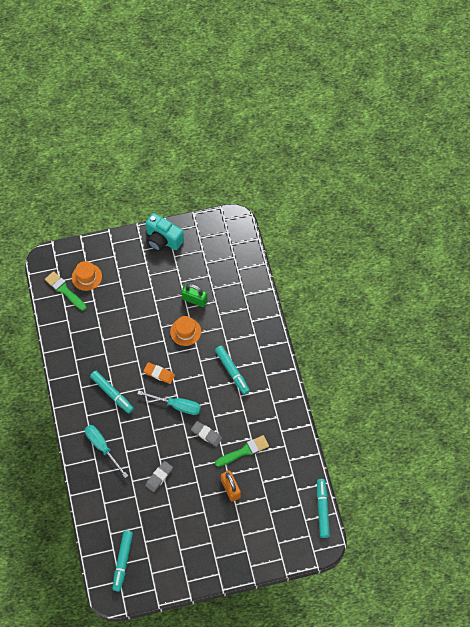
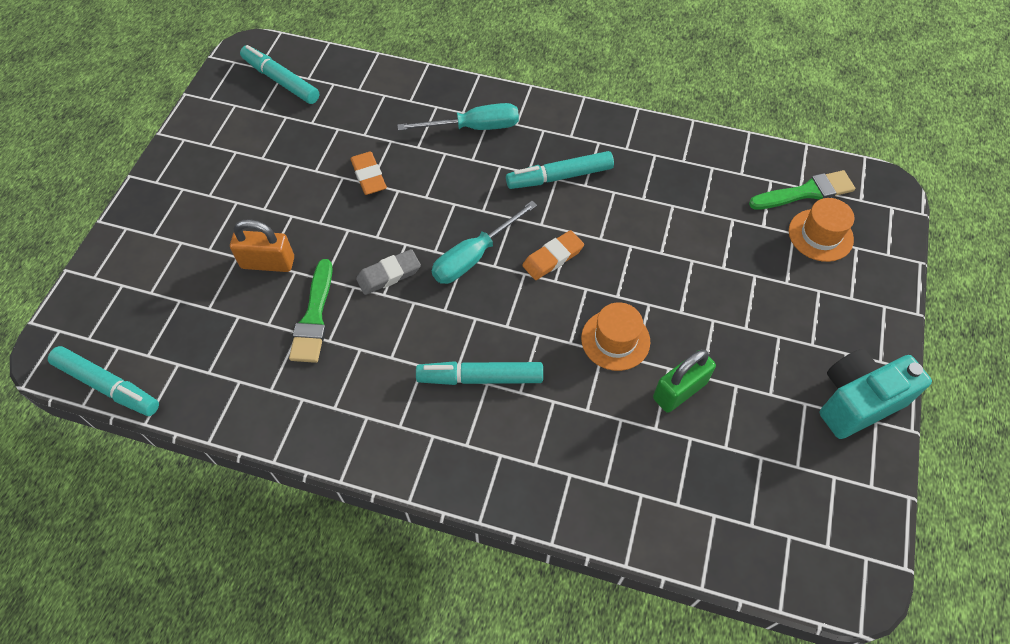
camera: 120 degrees right, 5 degrees down
grey eraser [145,461,173,492] -> orange eraser [350,151,387,195]

